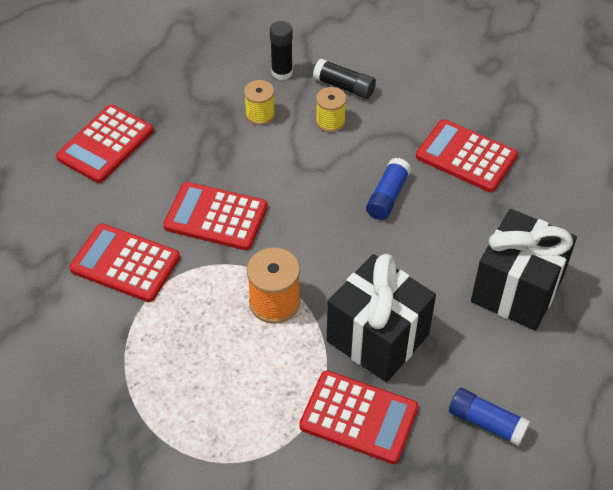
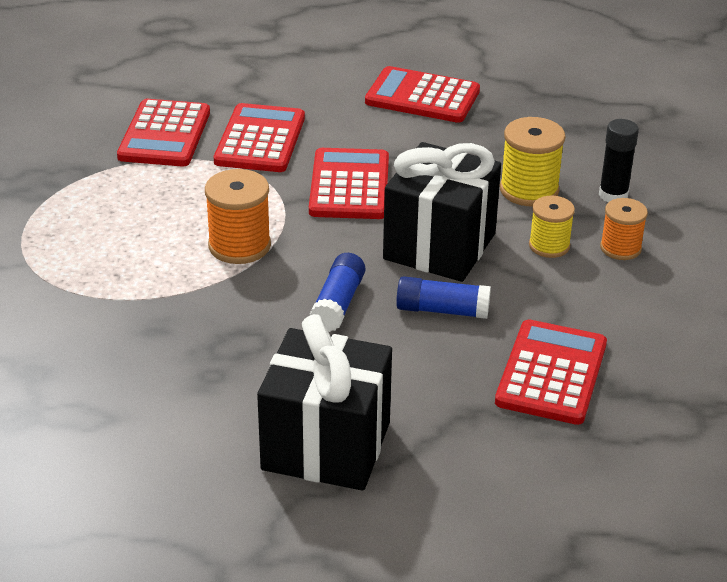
camera: 75 degrees right, 15 degrees down
yellow spool [244,80,275,125] -> yellow spool [500,117,565,206], size x1.51
red calculator [299,370,419,464] -> red calculator moved to [117,99,210,167]
black glue stick [313,59,376,99] -> orange spool [600,198,648,260]
black gift [327,254,436,382] -> black gift moved to [383,142,501,282]
blue glue stick [449,388,530,446] -> blue glue stick moved to [310,253,365,332]

